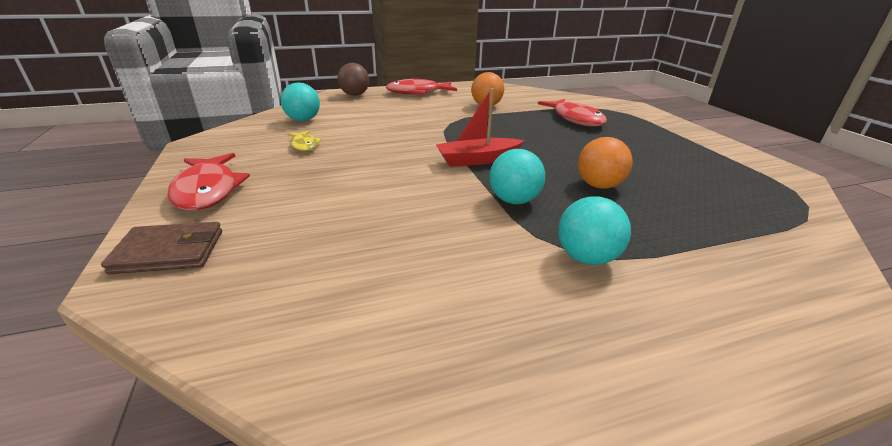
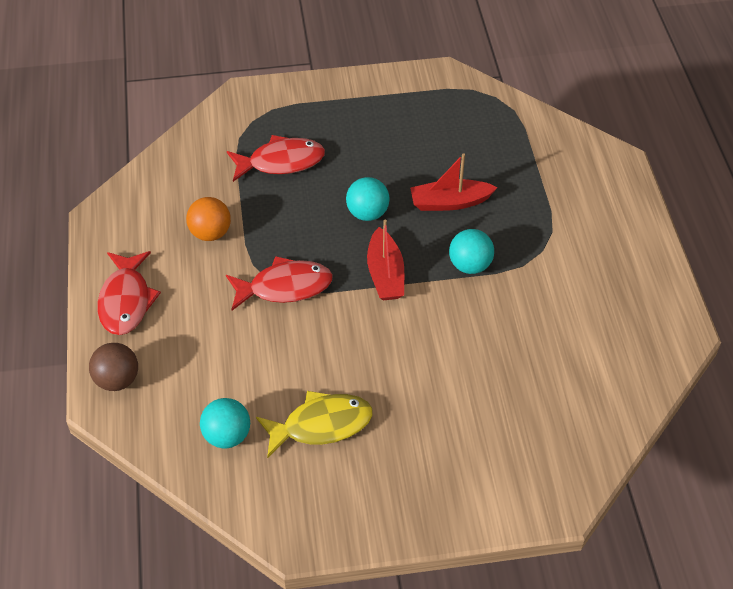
camera: 80 degrees left, 20 degrees up
brown wallet [101,222,222,274] -> none
red fish [167,153,250,211] -> red fish moved to [226,256,333,310]
yellow fish [288,130,322,151] -> yellow fish [256,391,373,459], size x1.83
turquoise ball [558,196,631,265] -> turquoise ball moved to [346,177,390,221]
orange ball [578,137,633,189] -> red boat [410,153,498,211]

